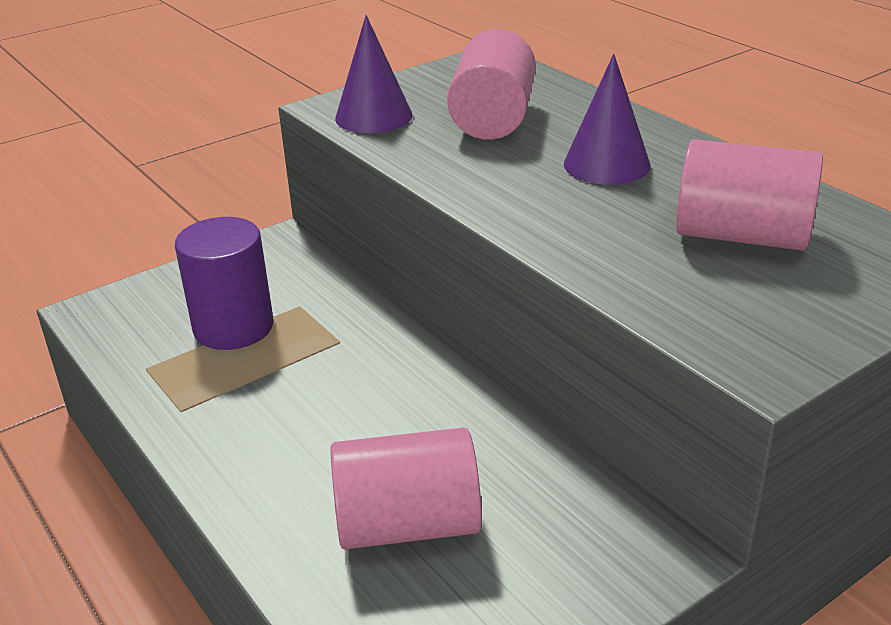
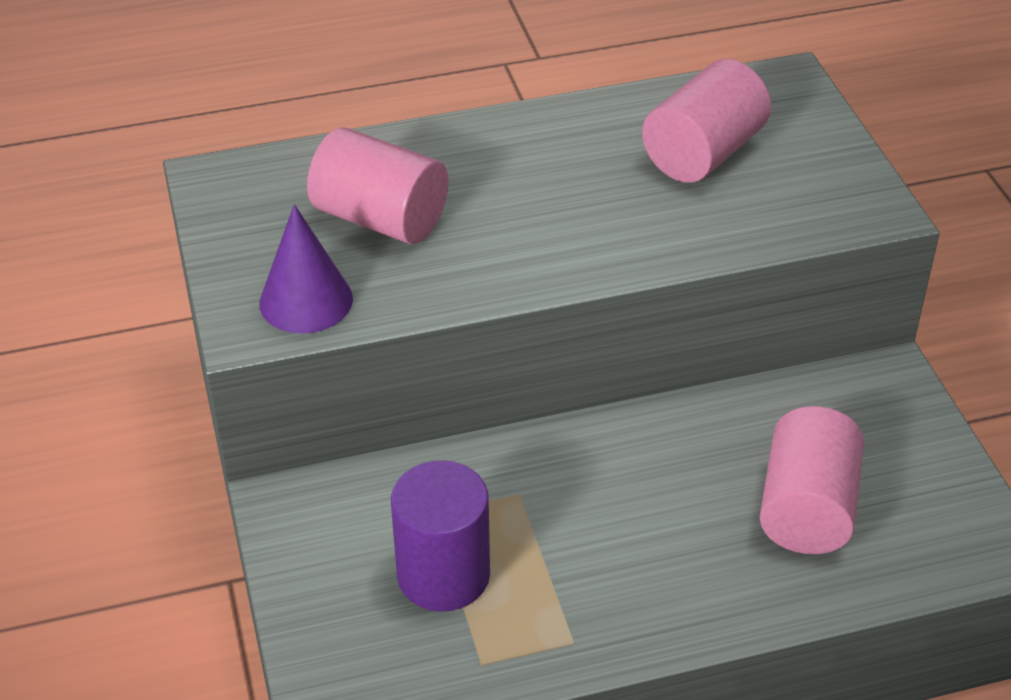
camera: 70 degrees left, 10 degrees up
purple cone [564,54,651,185] -> none

